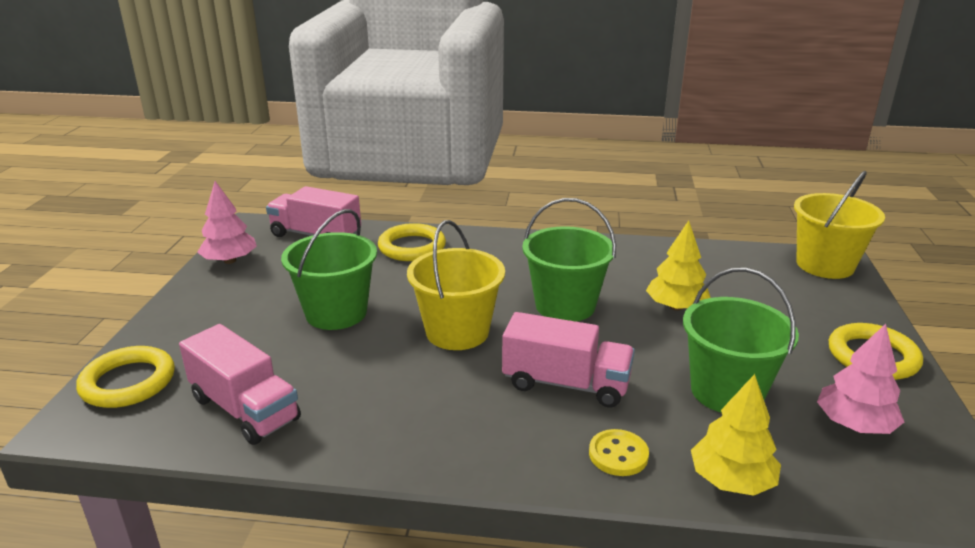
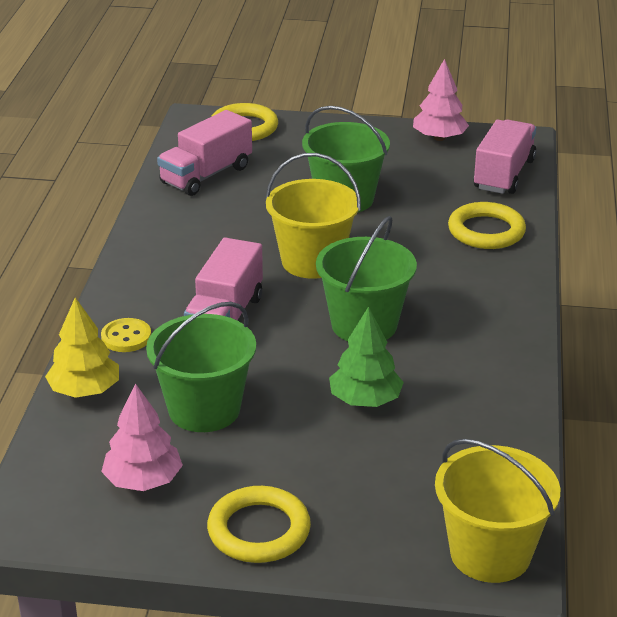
camera: 90 degrees right, 5 degrees up
yellow tree [646,221,711,311] -> green tree [329,306,404,407]

